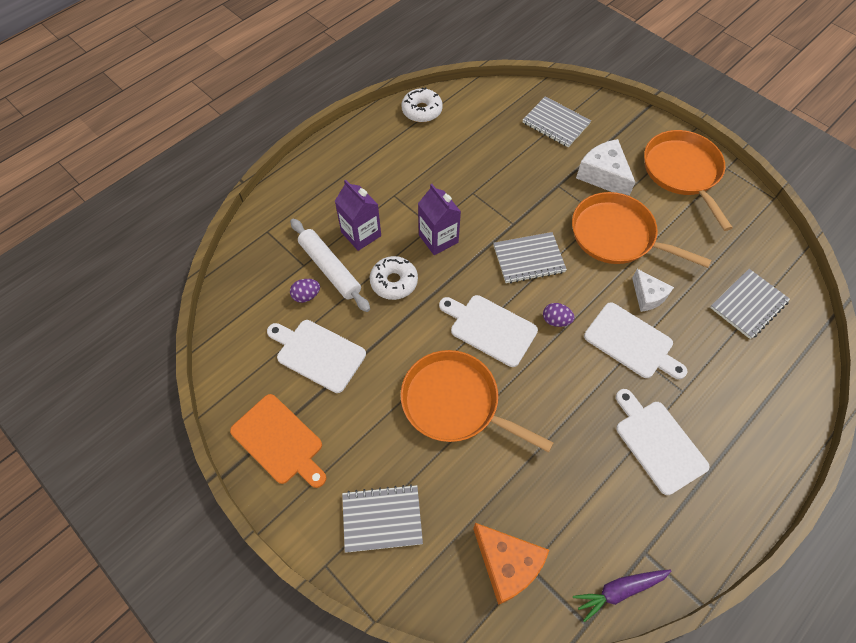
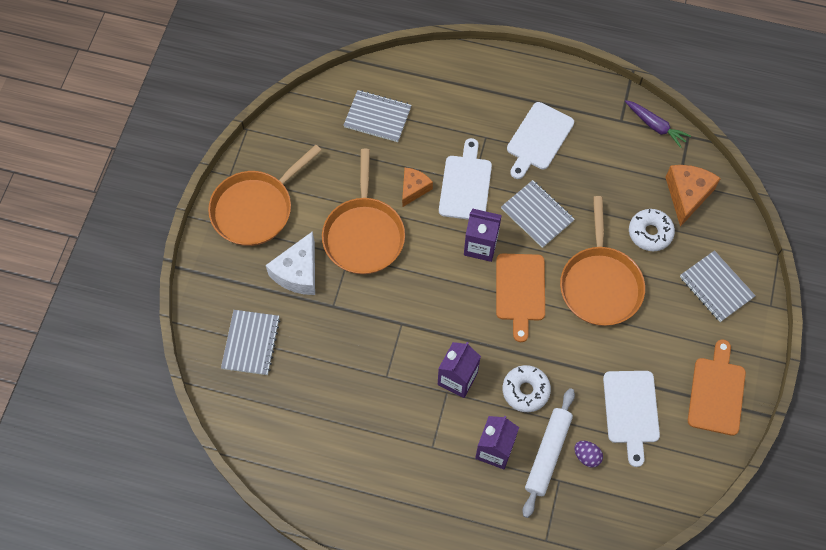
camera: 120 degrees left, 5 degrees up
white donut [401,87,443,122] -> white donut moved to [629,209,675,251]
white cutting board [439,295,538,367] -> orange cutting board [496,254,545,342]
grey notebook [493,232,567,283] -> grey notebook moved to [501,180,575,248]
purple egg [543,303,575,327] -> purple carton [464,208,502,262]
white cheese [632,269,674,312] -> orange cheese [402,168,433,207]

